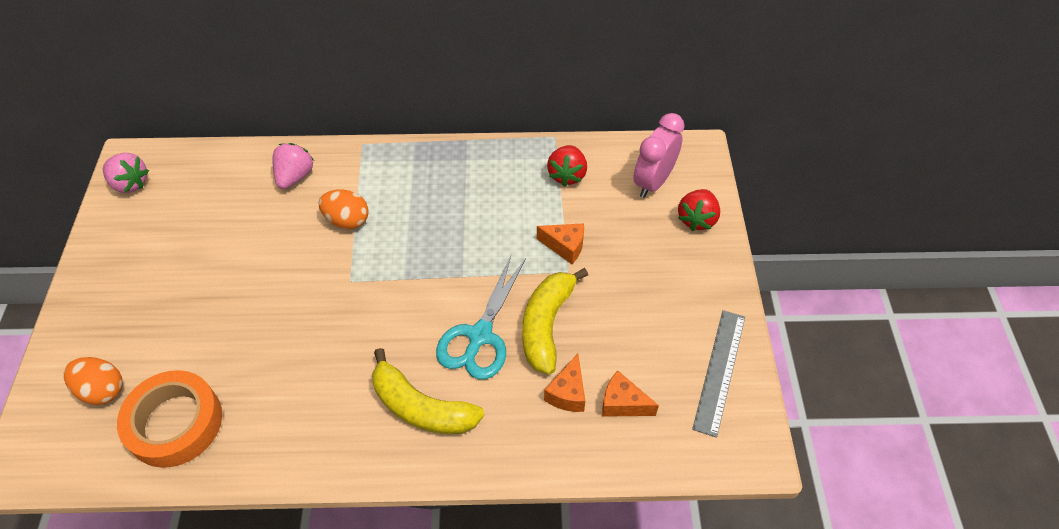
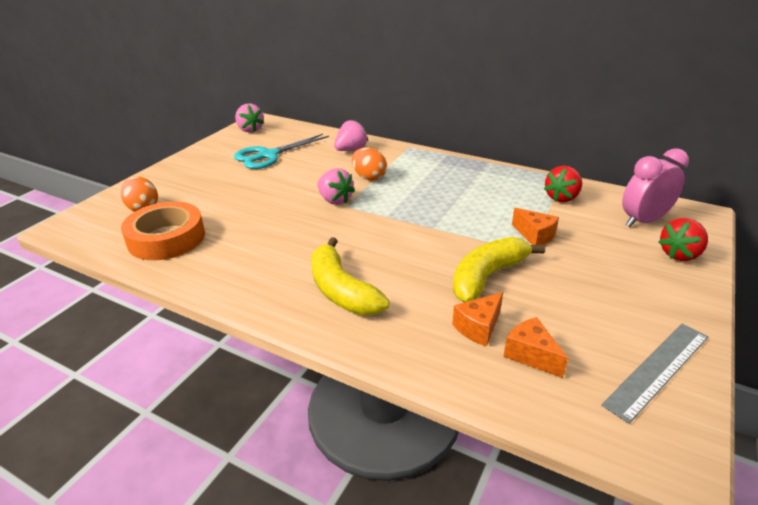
camera: 30 degrees right, 20 degrees down
turquoise scissors [436,255,526,380] -> turquoise scissors moved to [234,134,329,169]
none -> pink strawberry [317,168,355,205]

